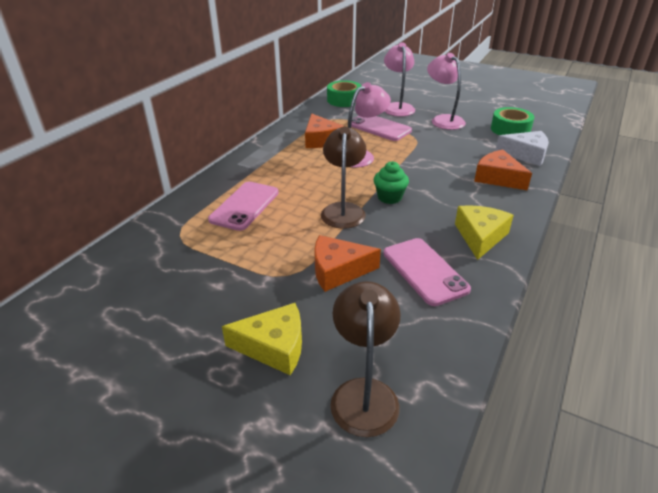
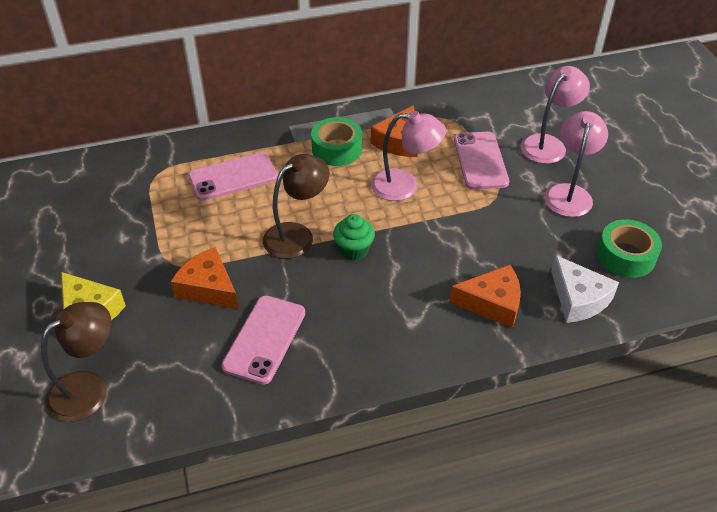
camera: 45 degrees right, 10 degrees up
green tape [327,80,362,107] -> green tape moved to [311,117,362,166]
yellow cheese [455,205,514,260] -> none
orange cheese [474,150,532,190] -> orange cheese turned 90 degrees clockwise [449,265,521,328]

